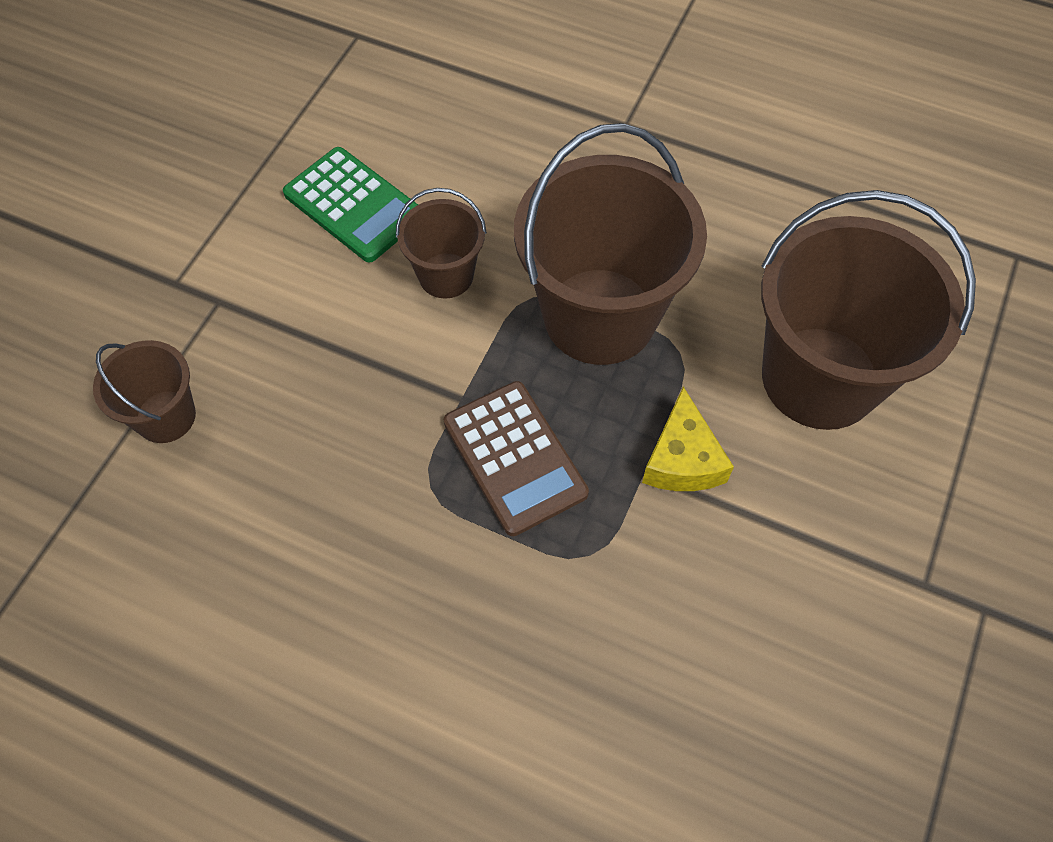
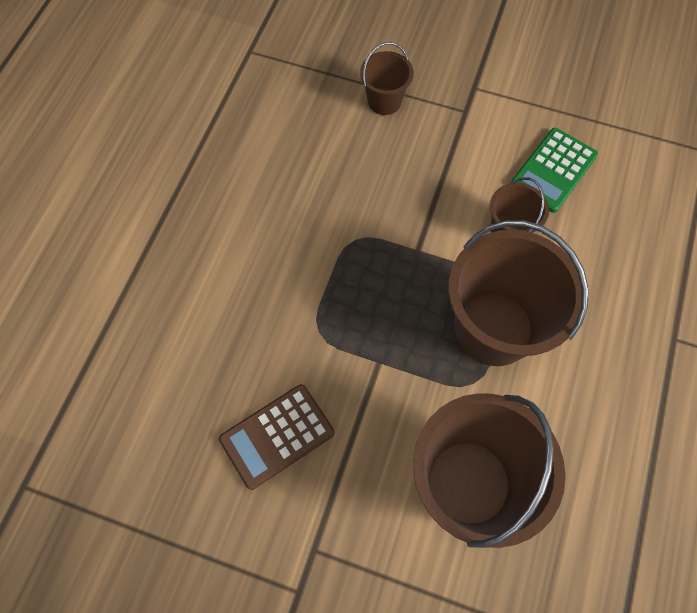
camera: 85 degrees right, 5 degrees up
brown calculator [444,381,589,536] -> brown calculator moved to [219,384,334,490]
yellow cheese [642,387,734,491] -> none

